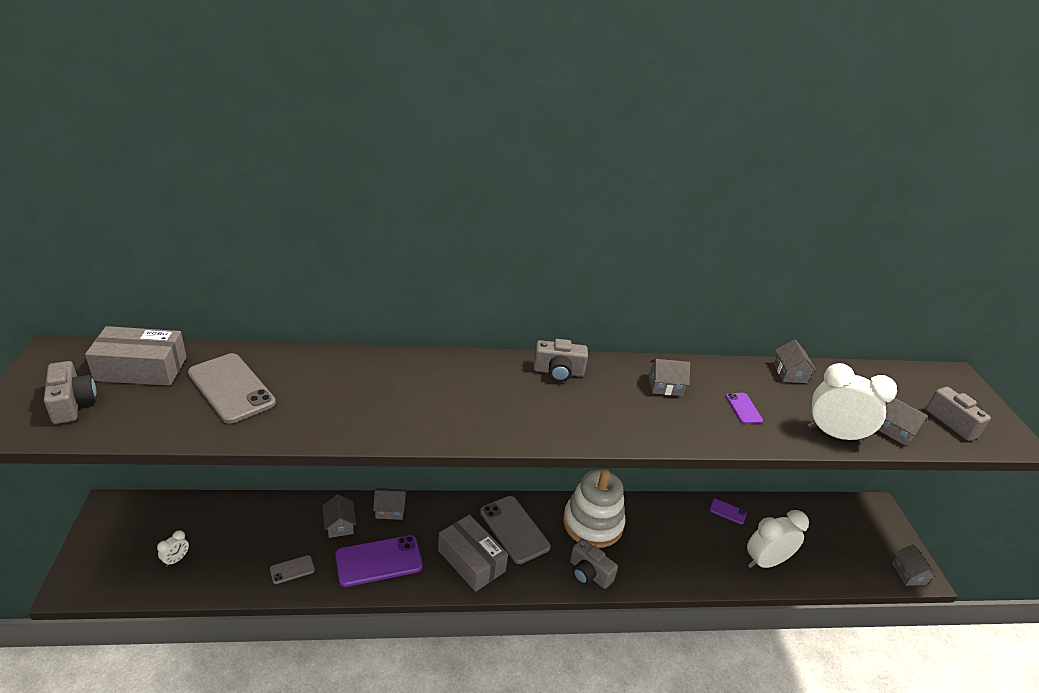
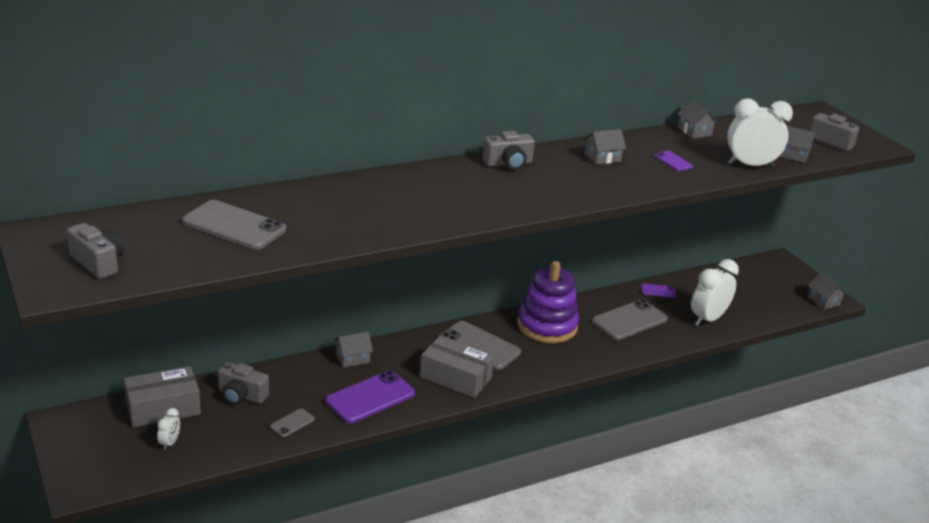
camera: 20 degrees left, 5 degrees down
grey box [85,326,187,386] -> grey box moved to [124,366,201,427]
grey house [322,494,356,538] -> none
white stacking toy [563,469,625,548] -> purple stacking toy [517,261,579,343]
grey camera [570,539,618,589] -> grey camera moved to [218,362,269,405]
none -> grey phone [592,299,668,340]

